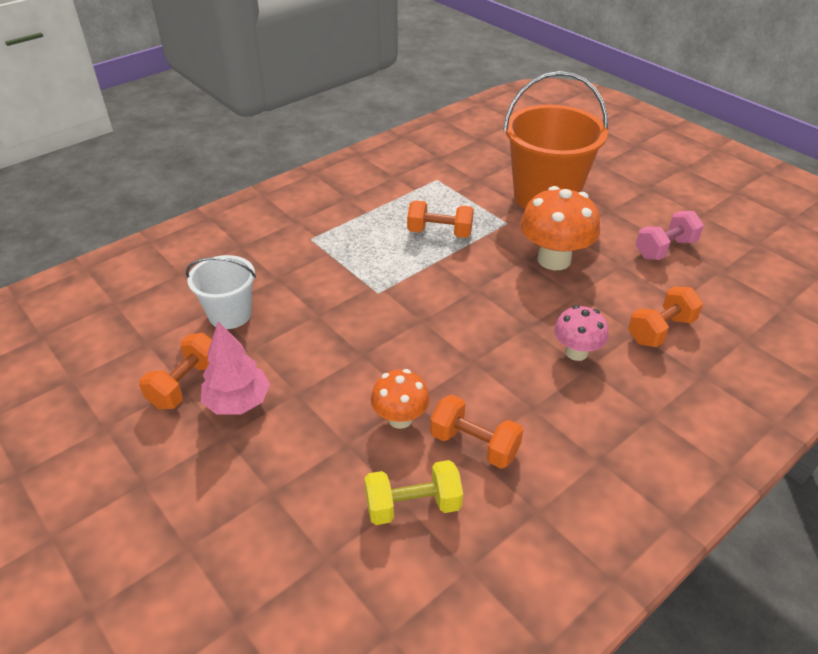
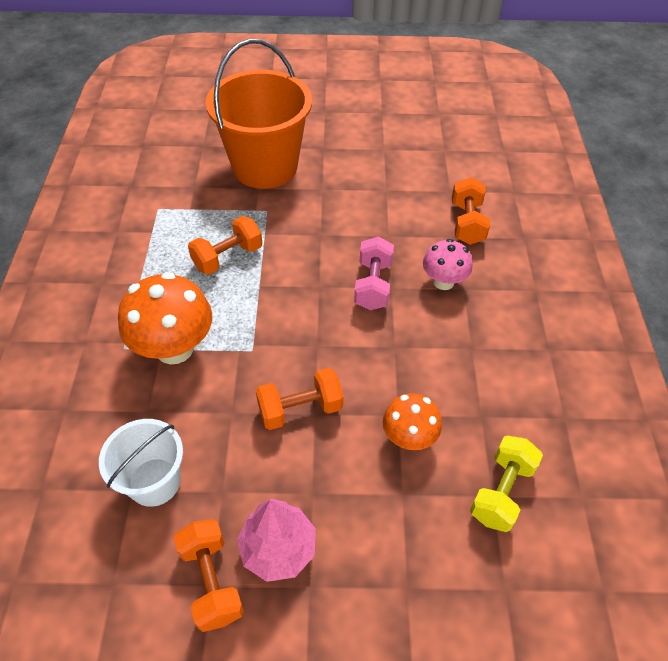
camera: 50 degrees left, 10 degrees up
orange dumbbell [430,395,523,469] -> orange dumbbell moved to [256,368,343,430]
orange mushroom [520,186,600,270] -> orange mushroom moved to [118,272,212,365]
pink dumbbell [636,211,704,260] -> pink dumbbell moved to [354,236,394,310]

